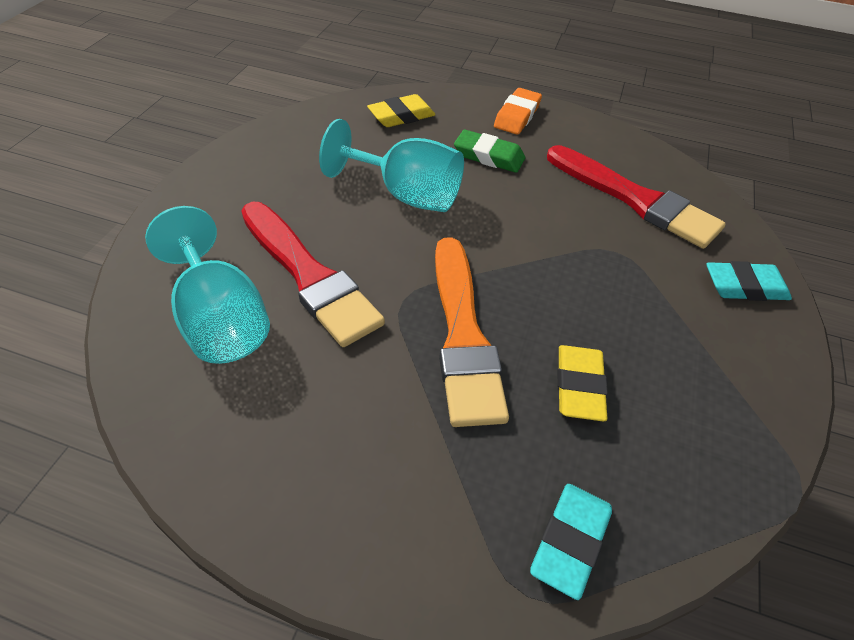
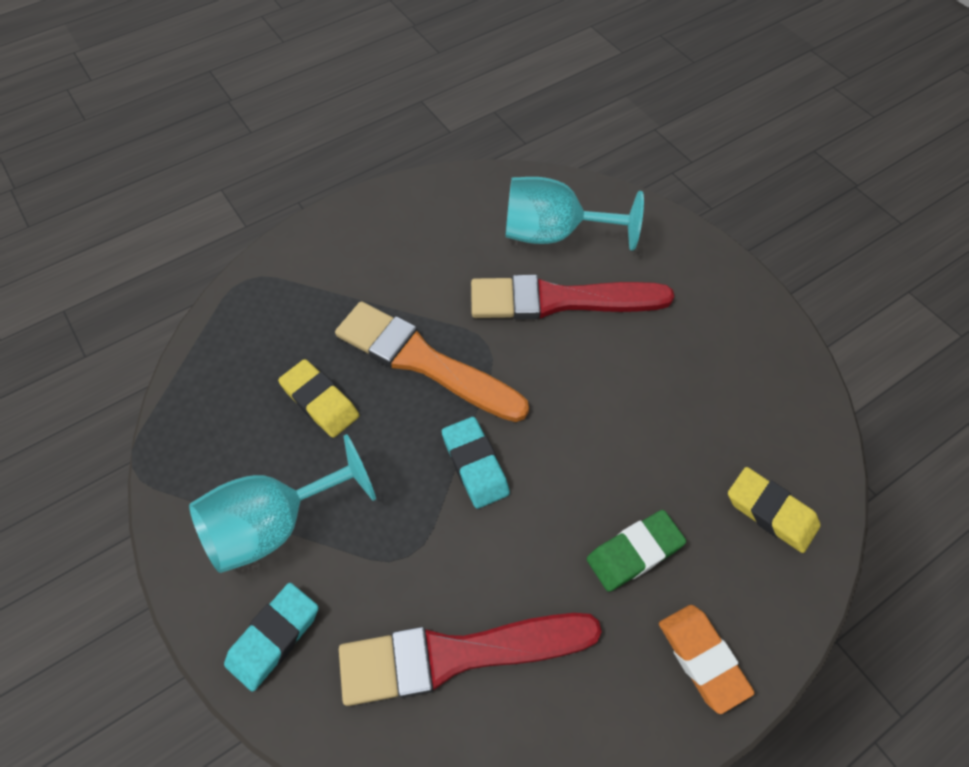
camera: 130 degrees right, 10 degrees up
turquoise goblet [319,119,464,212] -> turquoise goblet moved to [189,434,376,573]
yellow eraser [367,94,436,127] -> yellow eraser turned 60 degrees counterclockwise [728,467,821,553]
turquoise eraser [530,484,612,600] -> turquoise eraser moved to [442,417,510,509]

